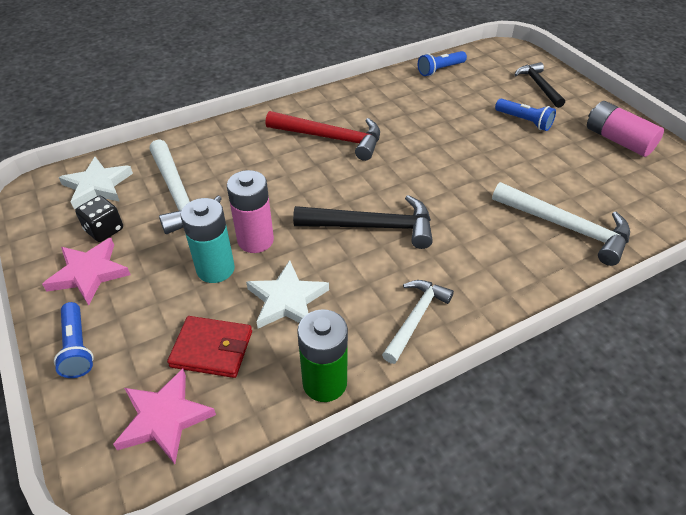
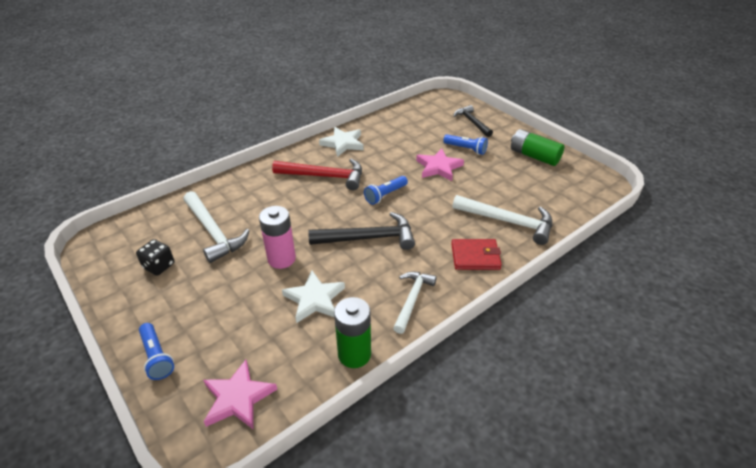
camera: 10 degrees left, 5 degrees down
pink star [42,238,130,305] -> pink star moved to [416,148,464,181]
white star [59,157,133,209] -> white star moved to [319,127,364,157]
red wallet [167,316,252,378] -> red wallet moved to [451,239,502,270]
turquoise battery [181,198,235,283] -> none
blue flashlight [418,51,467,76] -> blue flashlight moved to [364,176,408,205]
pink battery [587,101,664,157] -> green battery [511,129,564,166]

